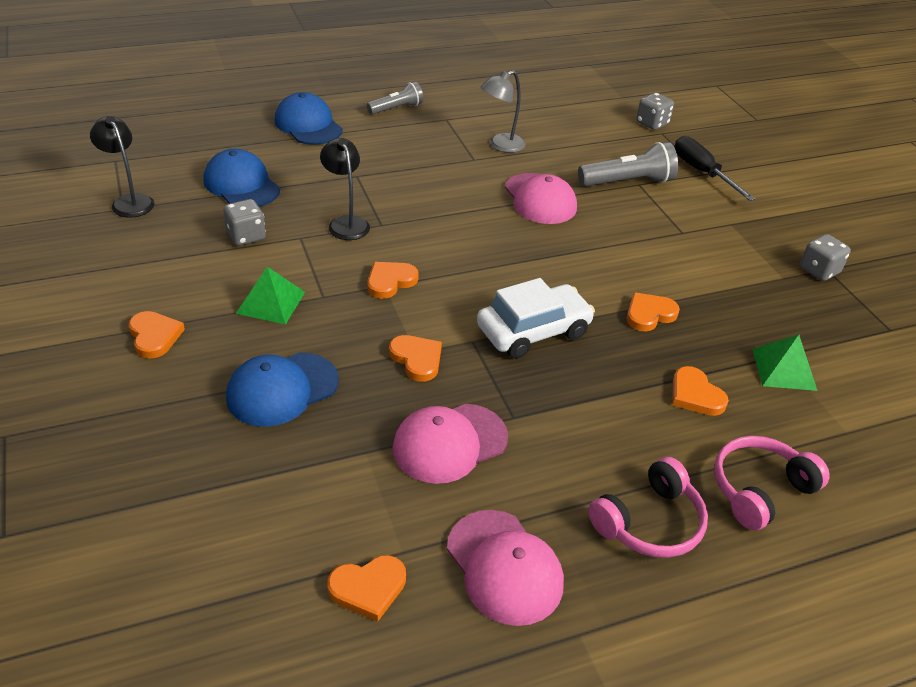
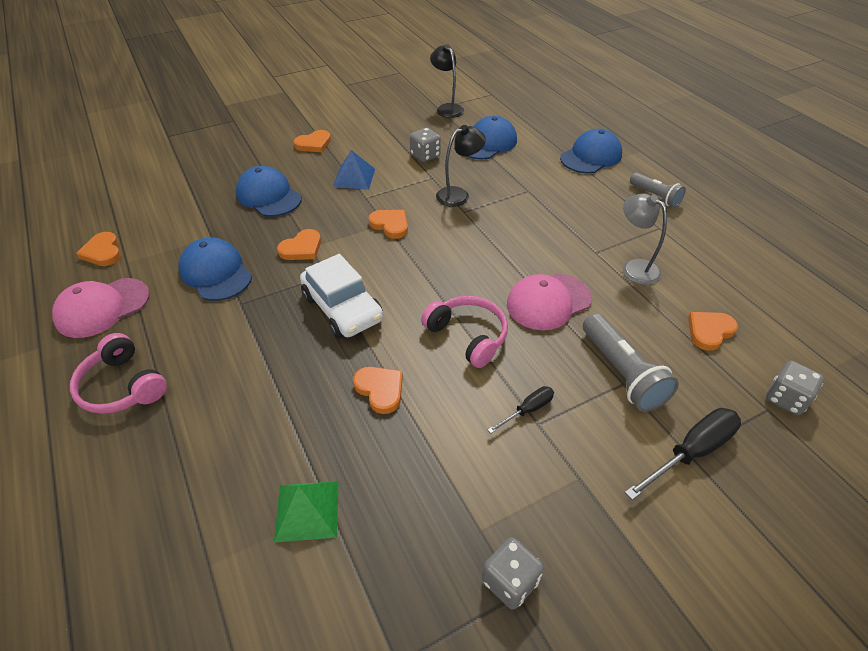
camera: 85 degrees right, 5 degrees up
black lamp [90,116,154,218] -> black lamp turned 75 degrees counterclockwise [430,44,464,118]
green pyramid [236,267,305,324] -> blue pyramid [333,150,375,190]
pink cap [392,404,508,484] -> blue cap [178,237,252,301]
orange heart [672,366,729,416] -> orange heart moved to [688,312,738,351]
pink headphones [714,436,830,530] -> pink headphones moved to [421,296,508,368]
none -> black screwdriver [488,386,554,433]

